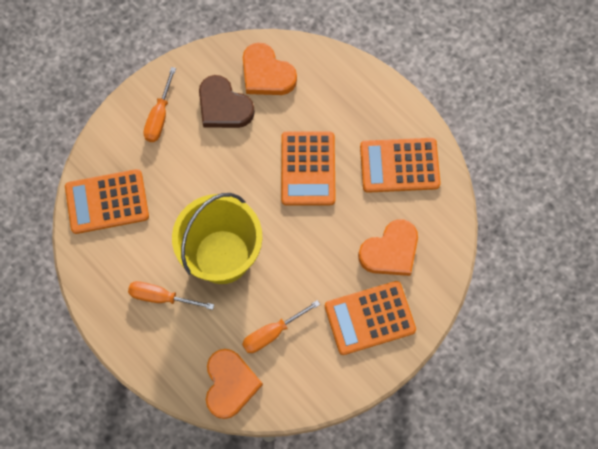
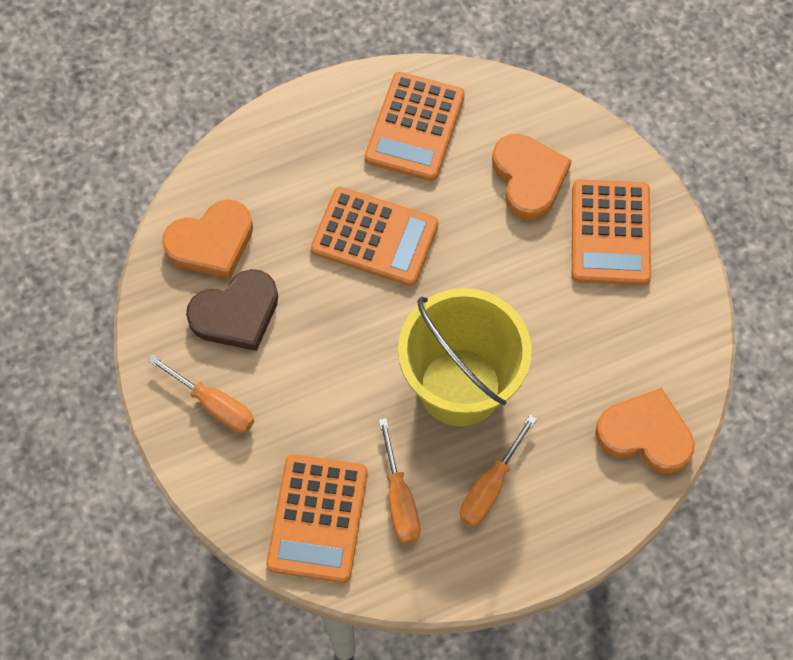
camera: 70 degrees left, 5 degrees down
orange screwdriver [242,300,320,353] -> orange screwdriver moved to [378,418,420,544]

